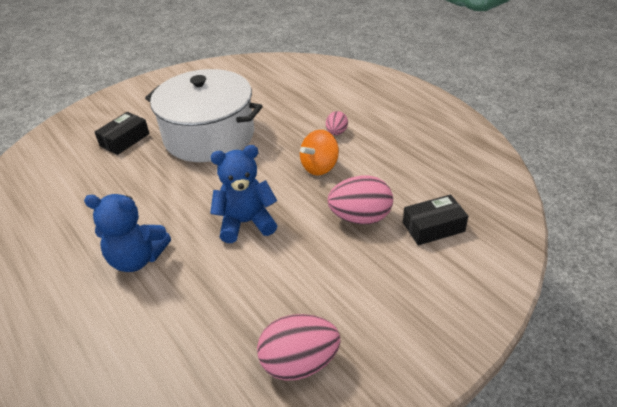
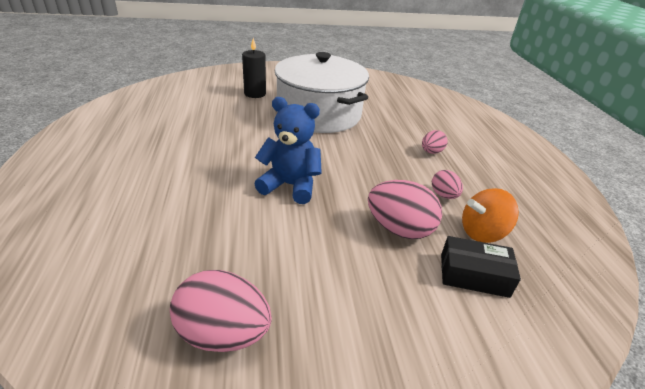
camera: 25 degrees right, 5 degrees down
blue teddy bear [84,194,171,272] -> none
black box [95,112,150,155] -> black candle [242,38,266,98]
orange spinning top [300,130,339,175] -> orange spinning top moved to [462,188,519,243]
none -> pink egg [432,170,463,199]

